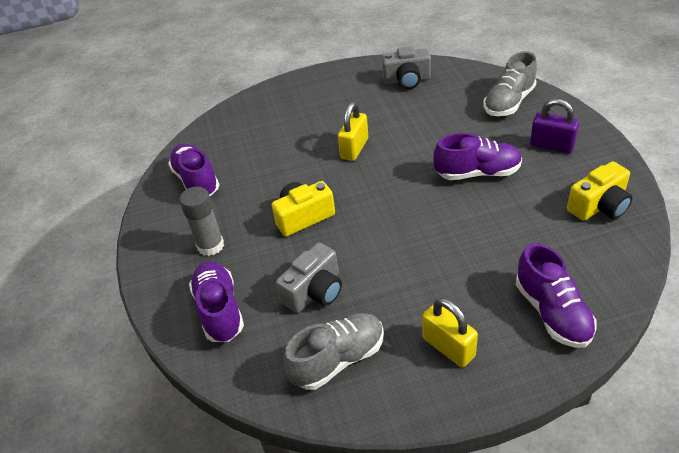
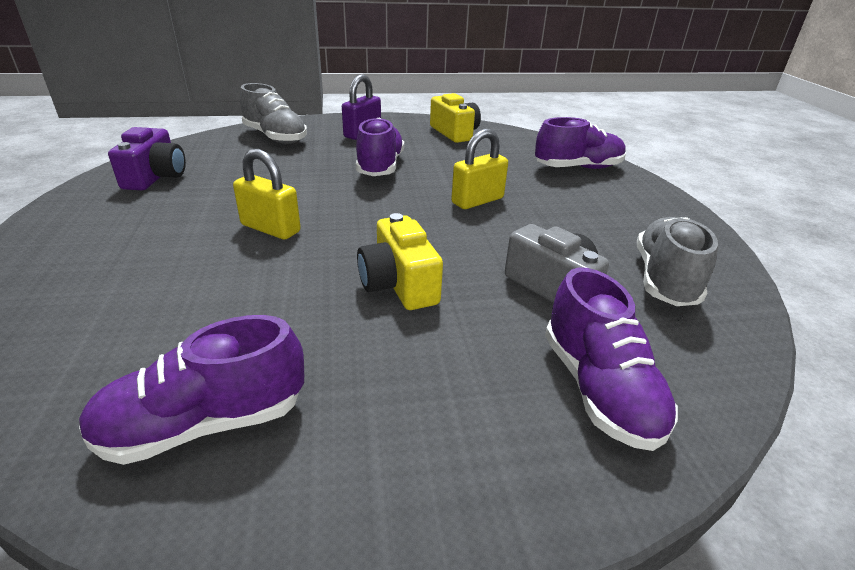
camera: 90 degrees left, 10 degrees down
grey glue stick [179,187,224,256] -> none
purple shoe [189,261,244,342] -> purple shoe turned 90 degrees counterclockwise [545,267,678,451]
grey shoe [283,313,384,390] -> grey shoe turned 45 degrees clockwise [637,217,718,306]
grey camera [381,46,431,89] -> purple camera [108,127,186,190]
yellow padlock [422,298,478,367] -> yellow padlock moved to [451,129,508,209]

